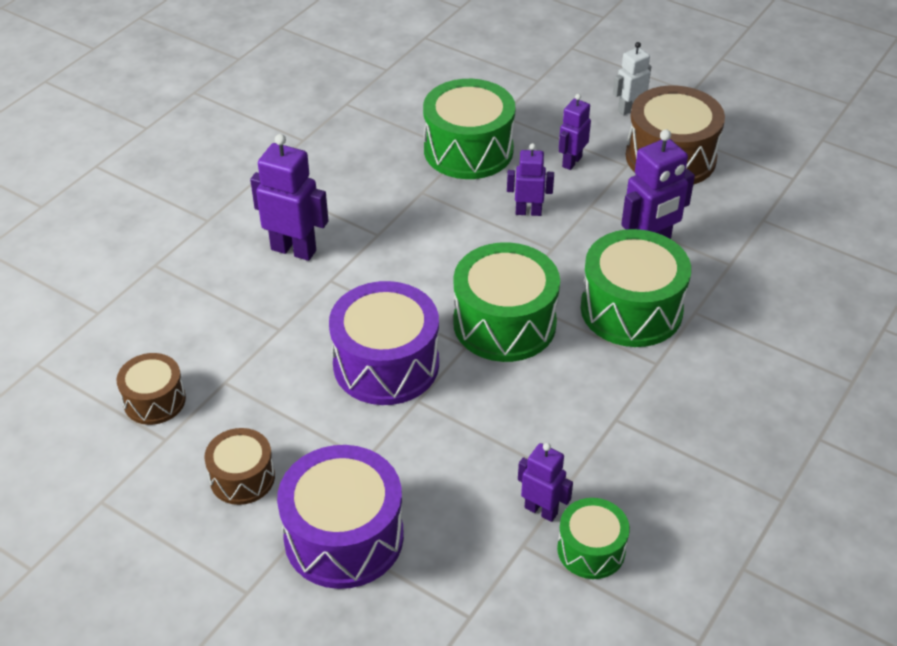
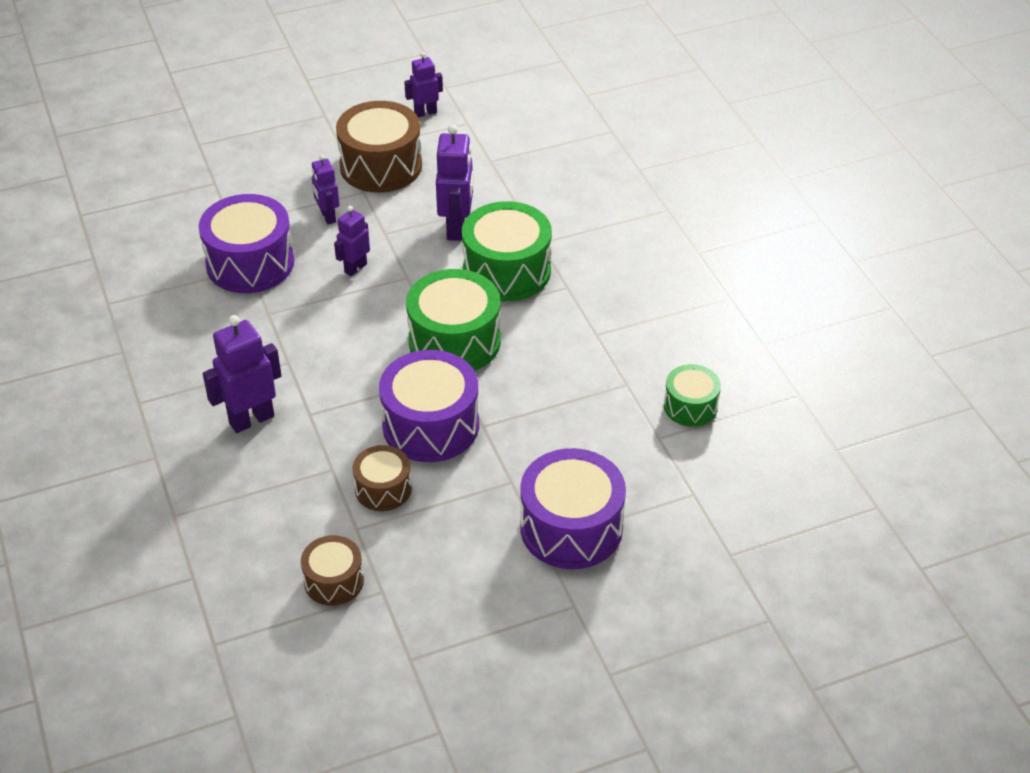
camera: 55 degrees left, 0 degrees up
brown drum [204,428,275,505] -> brown drum moved to [353,445,412,511]
green drum [423,79,516,179] -> purple drum [199,194,294,293]
purple robot [518,443,573,522] -> purple robot moved to [404,52,443,118]
white robot [613,42,651,115] -> none

